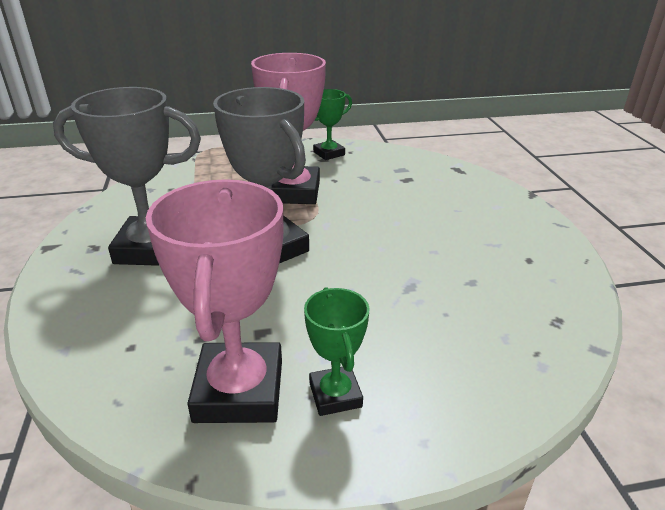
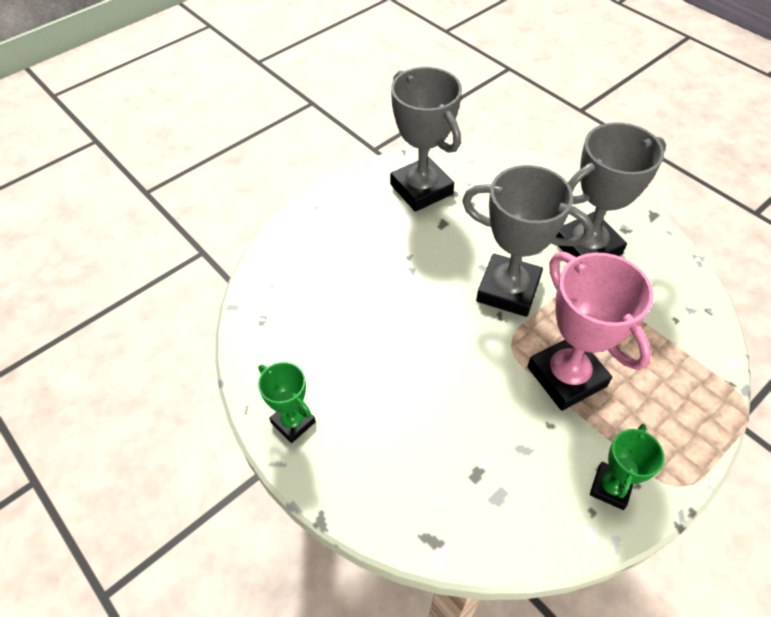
camera: 150 degrees right, 20 degrees up
pink trophy [146,179,283,423] -> grey trophy [390,67,462,212]
green trophy [304,287,369,416] -> green trophy moved to [258,362,316,443]

